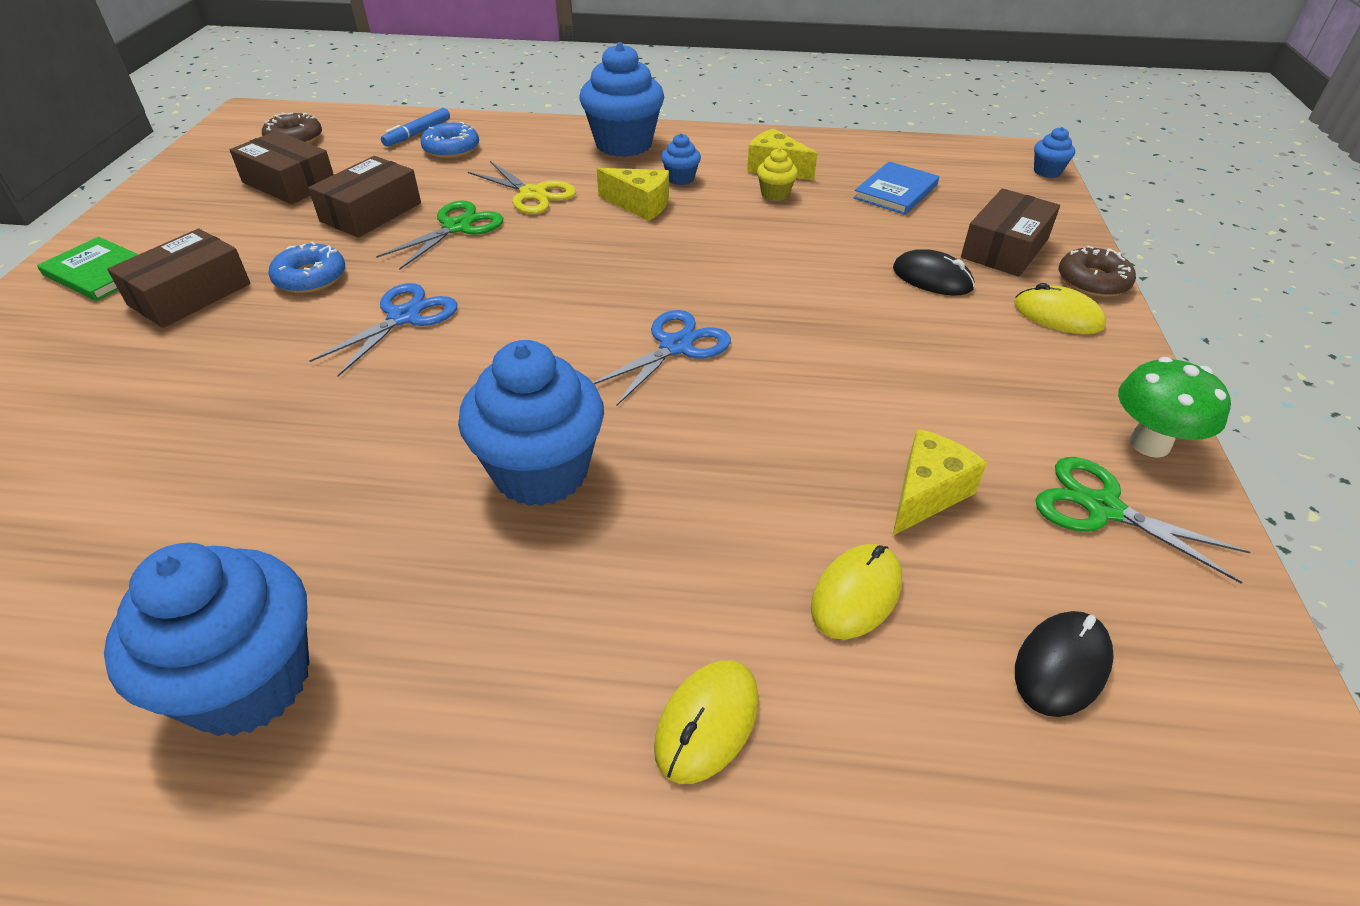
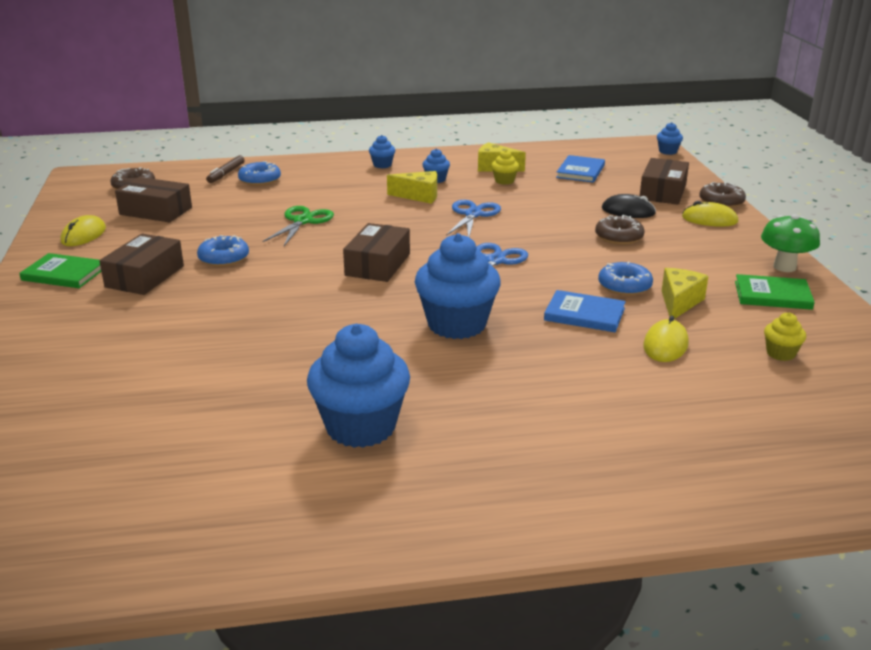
camera: 15 degrees left, 15 degrees down
brown box [308,156,421,237] -> brown box moved to [343,223,410,282]
blue scissors [309,283,458,377] -> blue scissors moved to [446,200,501,237]
blue marker [381,108,450,146] -> brown marker [206,155,244,183]
yellow scissors [468,161,576,214] -> none
blue cupcake [580,42,664,157] -> blue cupcake [369,135,395,168], size x0.45
yellow mouse [654,660,759,784] -> yellow mouse moved to [61,215,106,246]
black mouse [1015,611,1114,717] -> yellow cupcake [764,312,806,361]
green scissors [1035,457,1251,583] -> green book [735,274,815,310]
none -> blue book [544,290,626,332]
none -> brown donut [595,215,645,245]
none -> blue donut [598,261,653,296]

